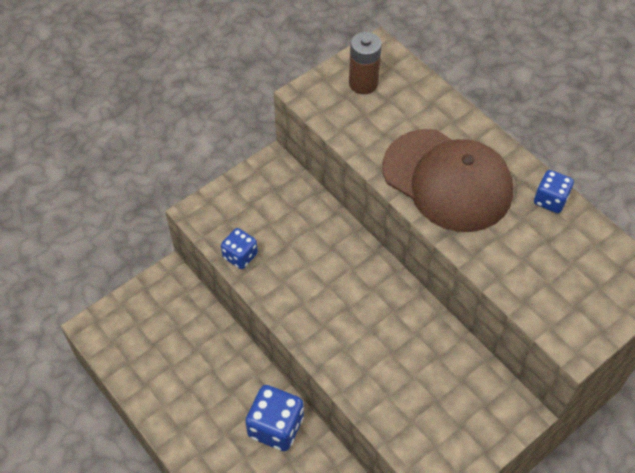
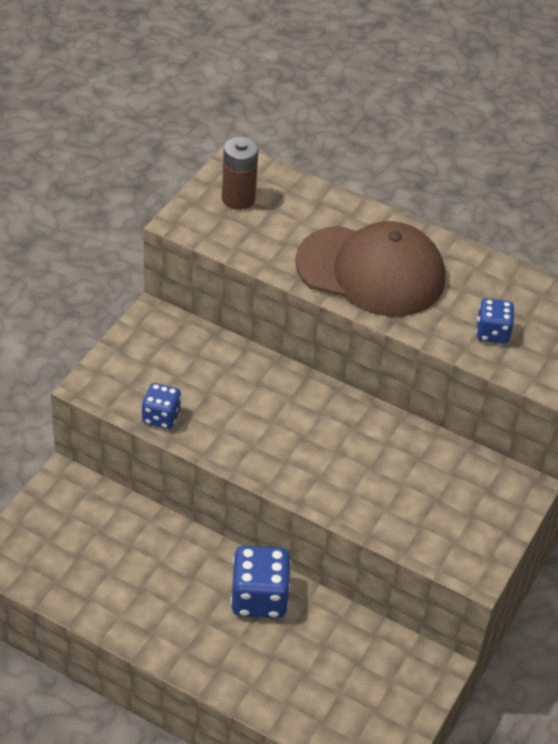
camera: 25 degrees left, 10 degrees down
blue dice [534,170,574,213] -> blue dice moved to [476,298,514,344]

